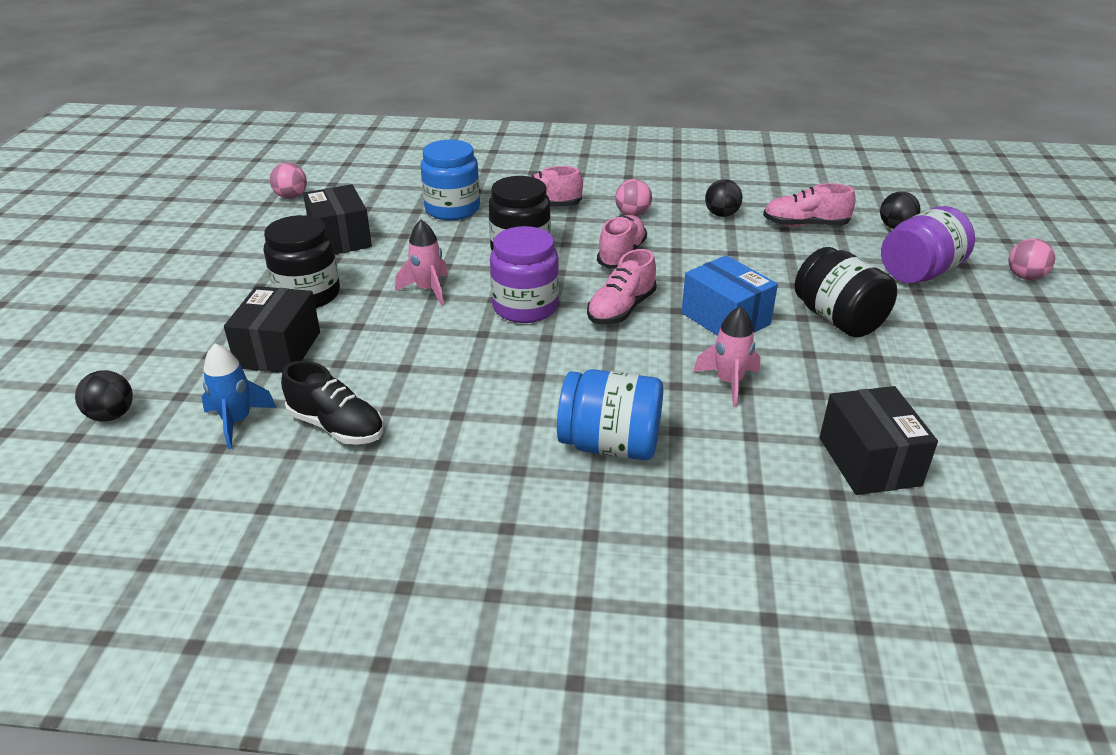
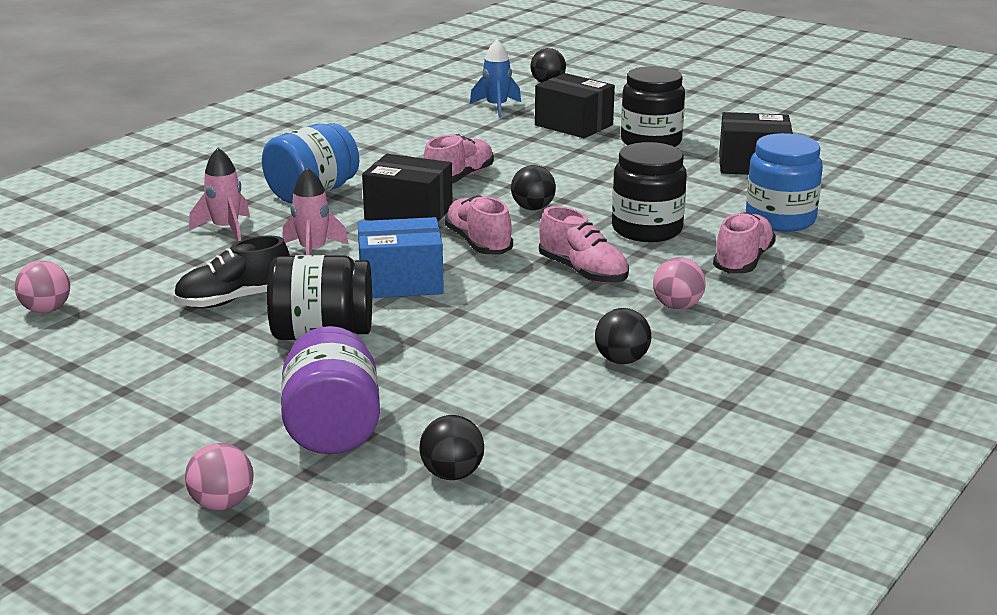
camera: 120 degrees right, 10 degrees down
pink ball [270,163,307,199] -> pink ball moved to [15,261,70,313]
black shoe [281,361,384,445] -> black shoe moved to [174,236,290,308]
pink rocket [395,220,448,306] -> pink rocket moved to [189,148,250,241]
purple jar [490,226,559,323] -> black ball [511,165,556,210]
pink shoe [763,183,855,227] -> pink shoe moved to [423,134,494,184]
black box [820,386,938,495] -> black box moved to [362,154,453,222]

